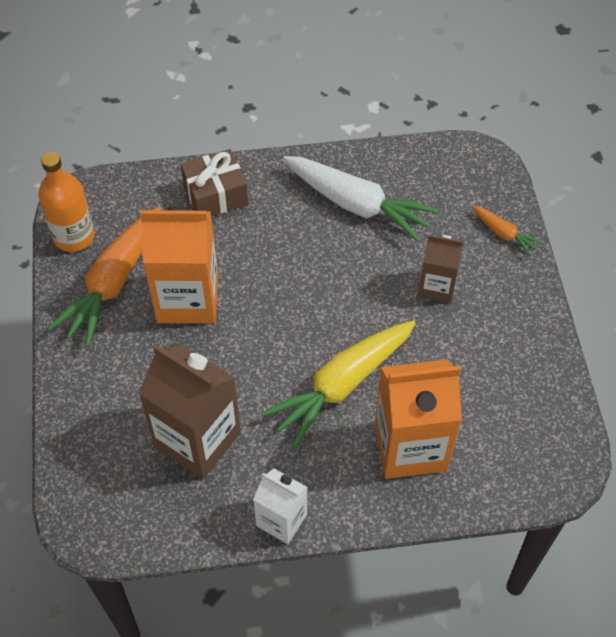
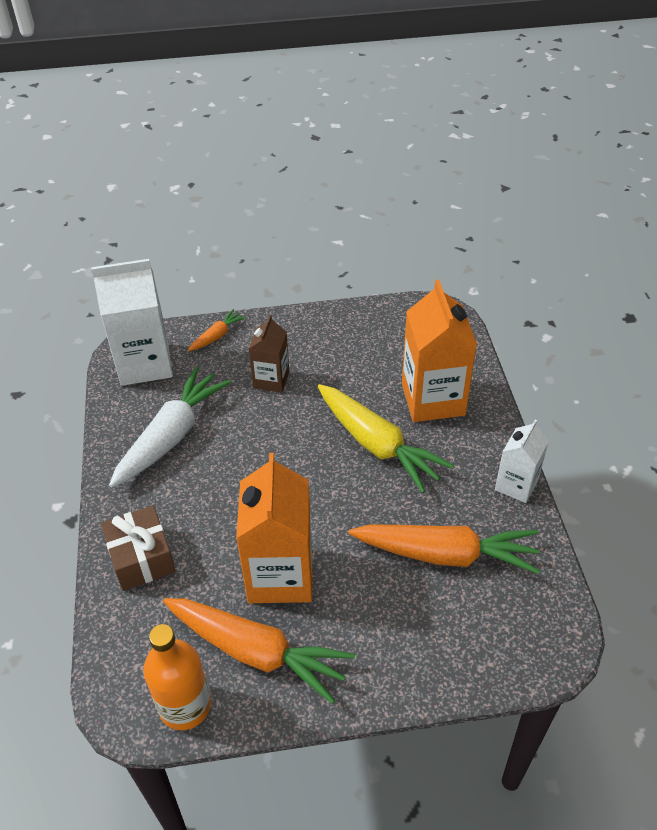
camera: 90 degrees left, 10 degrees down
brown carton [138,344,241,479] -> orange carrot [349,524,540,574]
none -> white carton [91,259,173,386]

